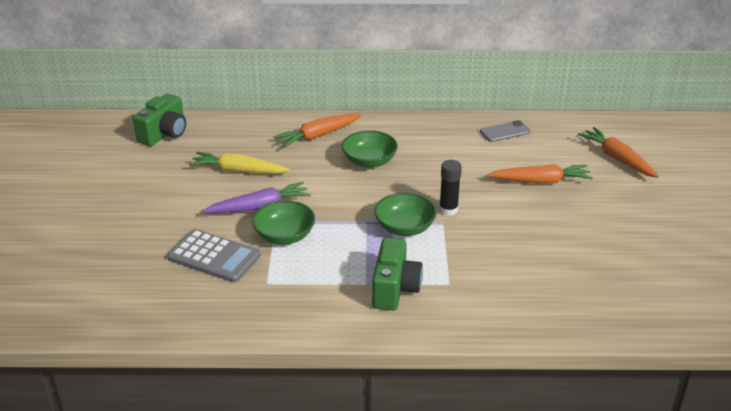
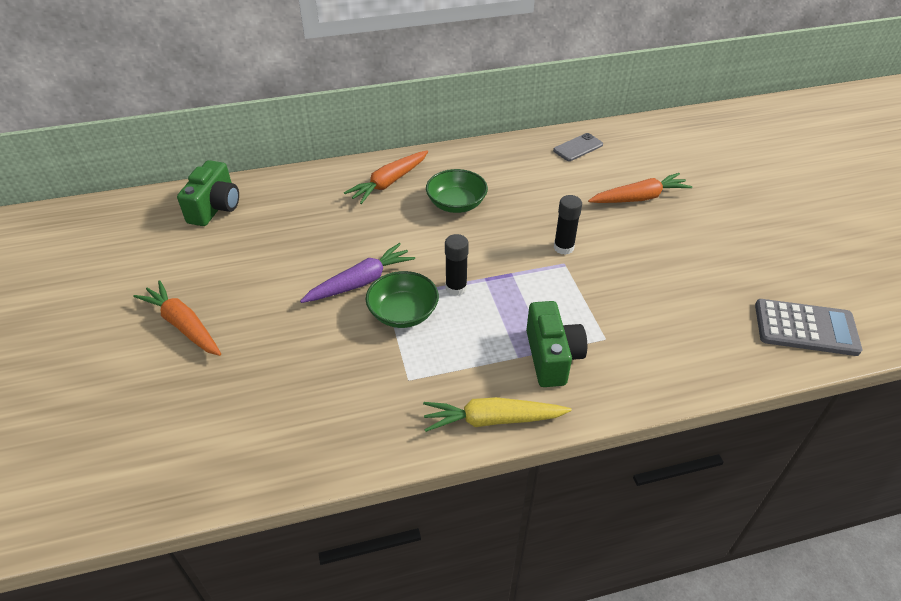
camera: 15 degrees left, 10 degrees up
grey calculator [167,229,261,283] -> grey calculator moved to [755,299,862,356]
yellow carrot [189,152,290,174] -> yellow carrot moved to [423,397,572,432]
green bowl [374,193,437,236] -> none
orange carrot [578,127,659,178] -> orange carrot moved to [134,280,221,356]
none -> black glue stick [445,234,469,296]

